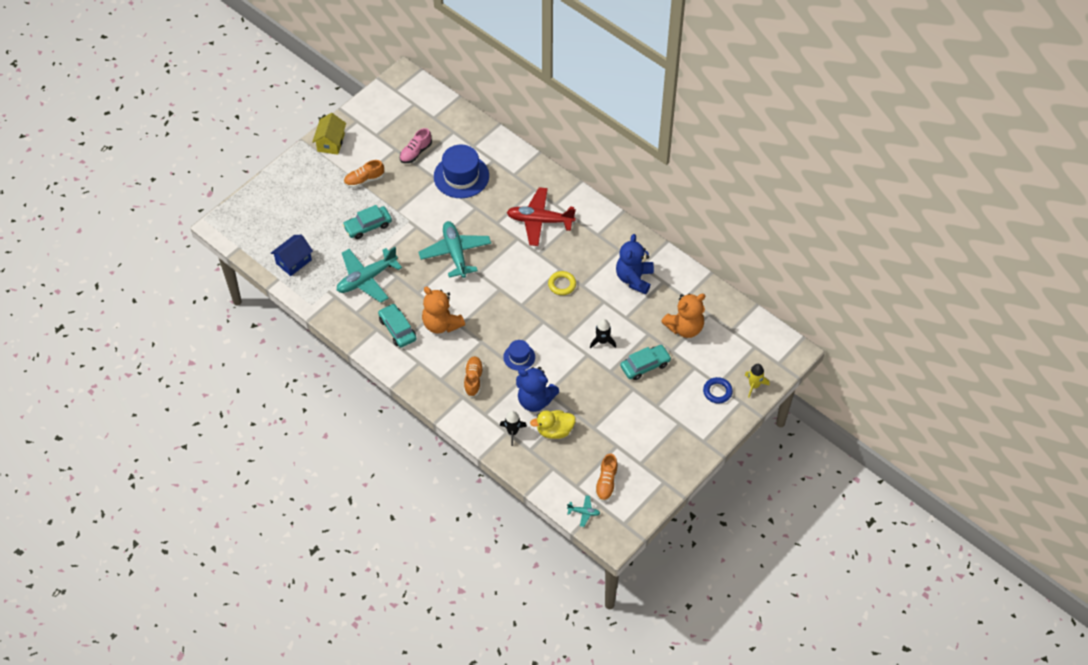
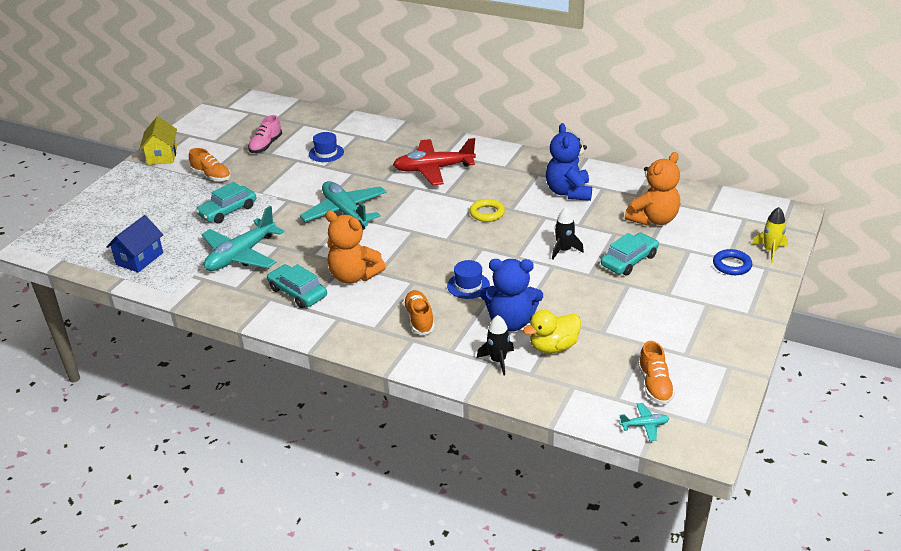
camera: 15 degrees left, 20 degrees down
orange shoe [344,160,384,188] -> orange shoe turned 105 degrees counterclockwise [189,148,231,181]
blue hat [434,144,489,198] -> blue hat [309,132,344,162], size x0.54

